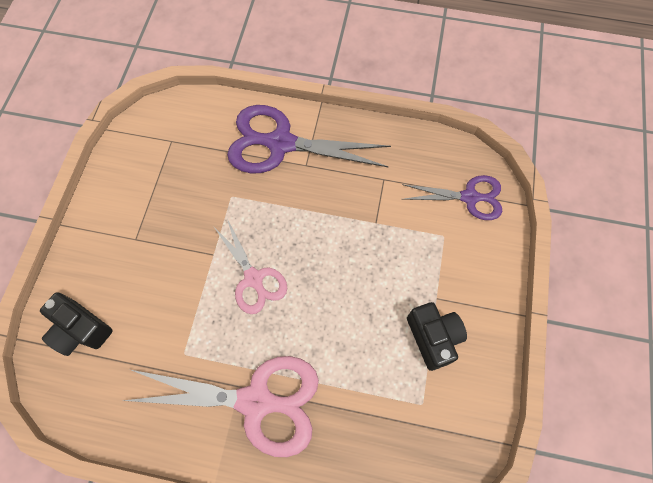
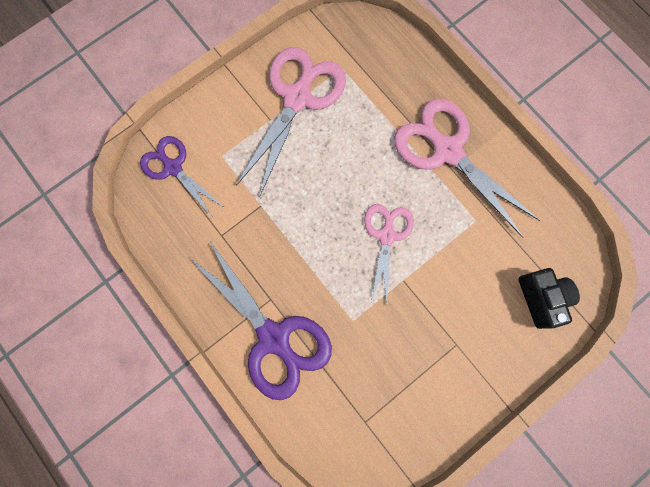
camera: 140 degrees left, 10 degrees up
black camera [407,302,467,371] -> pink scissors [236,47,346,196]

